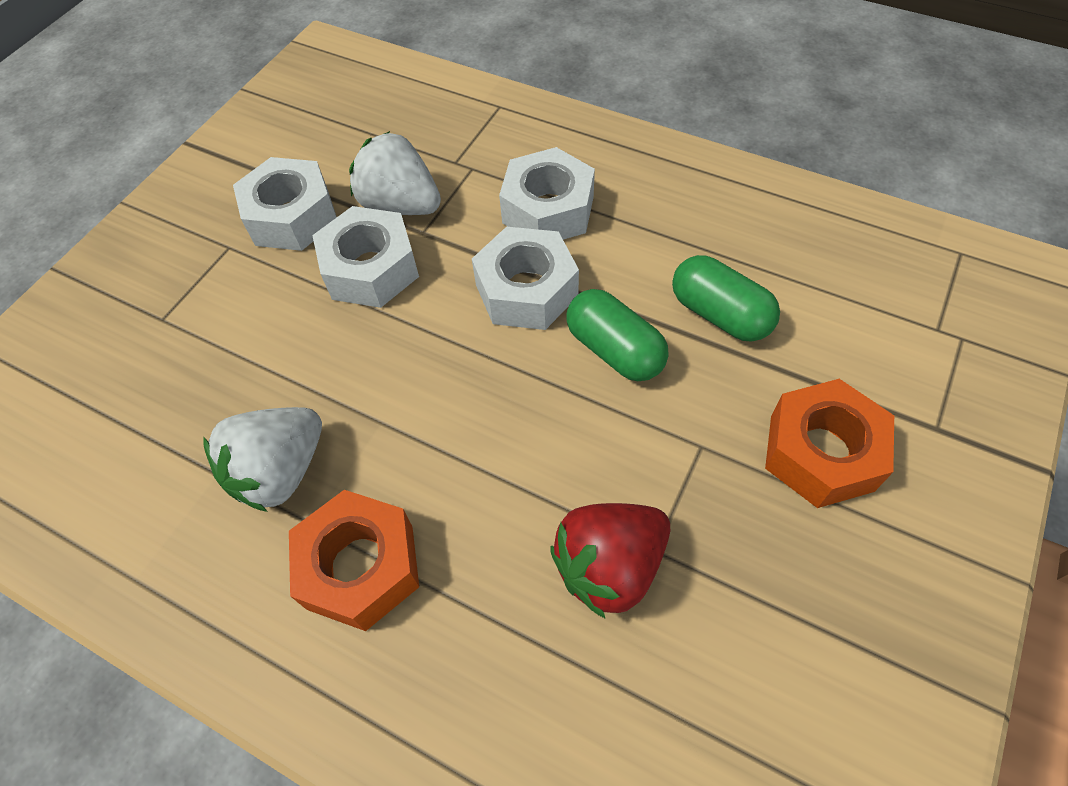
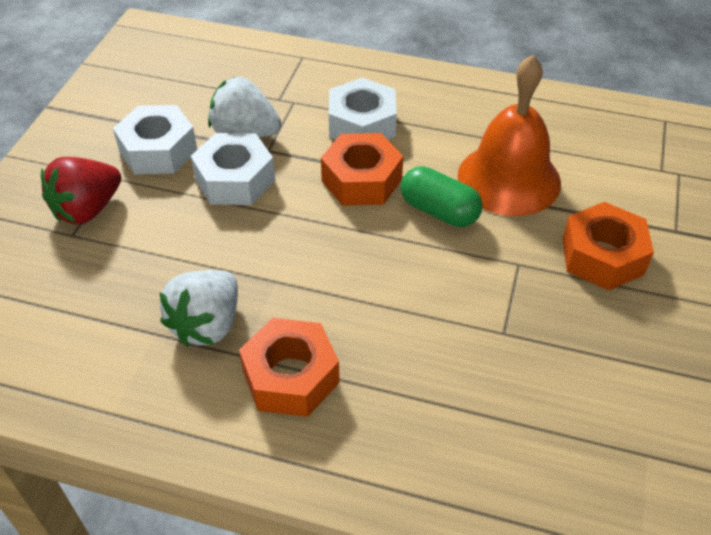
camera: 15 degrees left, 10 degrees down
white nut [472,226,579,330] -> orange nut [321,133,403,206]
red strawberry [550,503,670,619] -> red strawberry moved to [41,157,121,224]
green capsule [672,255,780,342] -> orange bell [457,55,561,216]

